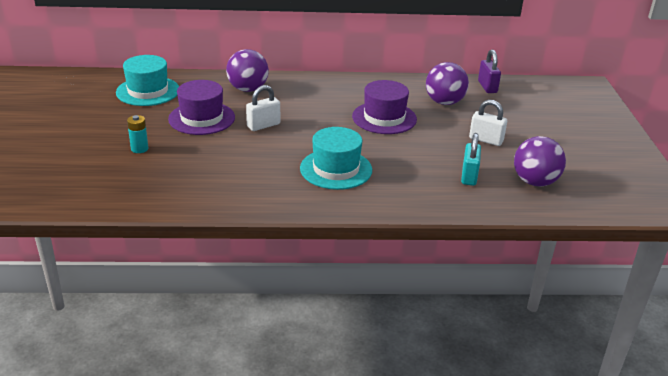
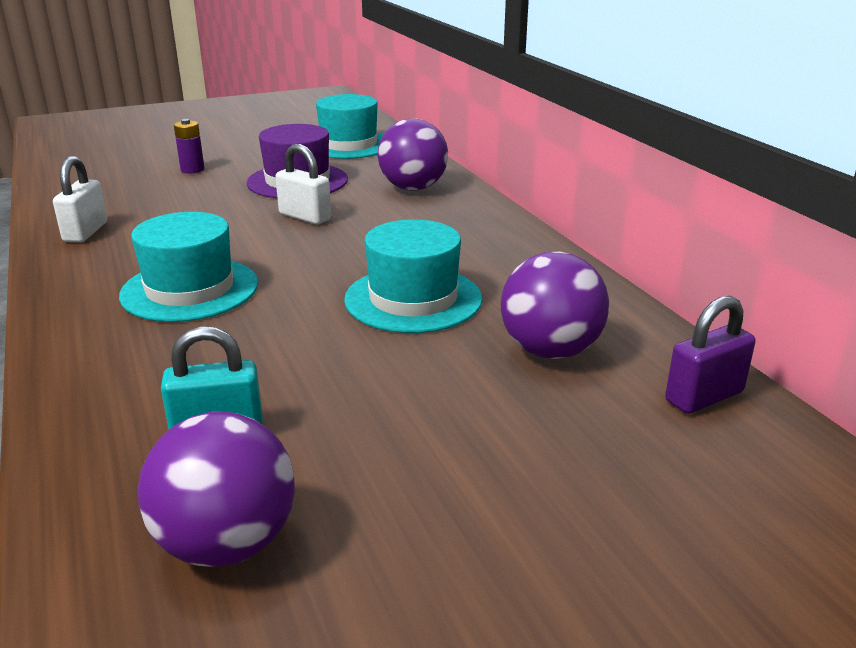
camera: 70 degrees right, 5 degrees down
turquoise battery [127,115,148,153] -> purple battery [174,119,205,174]
purple hat [352,80,417,134] -> turquoise hat [344,220,482,333]
white padlock [469,100,507,146] -> white padlock moved to [53,156,107,243]

